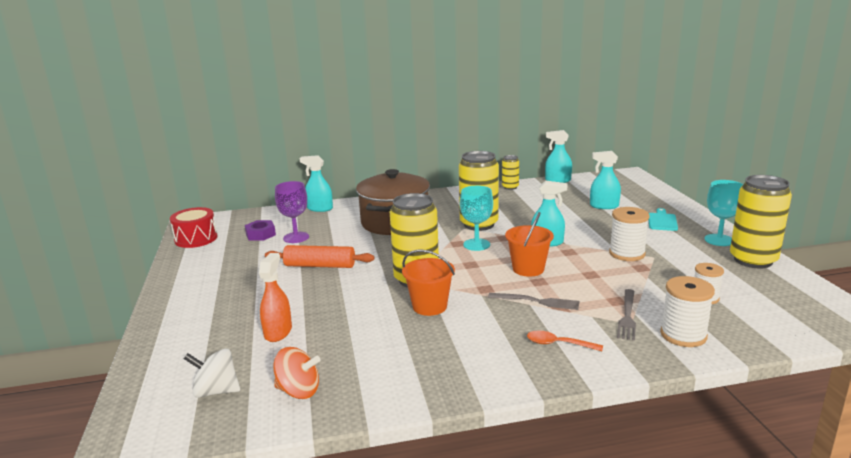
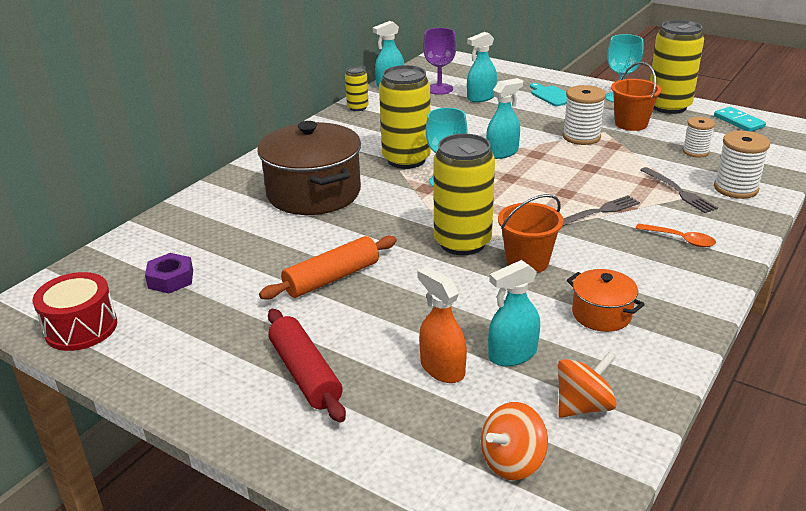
camera: 45 degrees left, 10 degrees up
white spinning top [184,348,240,398] -> orange spinning top [481,402,548,480]
purple goblet [275,181,309,243] -> purple goblet moved to [423,28,456,95]
turquoise spray bottle [299,155,333,212] -> turquoise spray bottle moved to [488,260,540,366]
orange bucket [505,212,554,277] -> orange bucket moved to [611,62,661,131]
orange spoon [527,331,603,351] -> orange spoon turned 120 degrees counterclockwise [635,223,716,247]
none -> red rolling pin [268,309,346,422]
none -> orange pot [567,269,645,332]
none -> turquoise domino [714,107,766,132]

